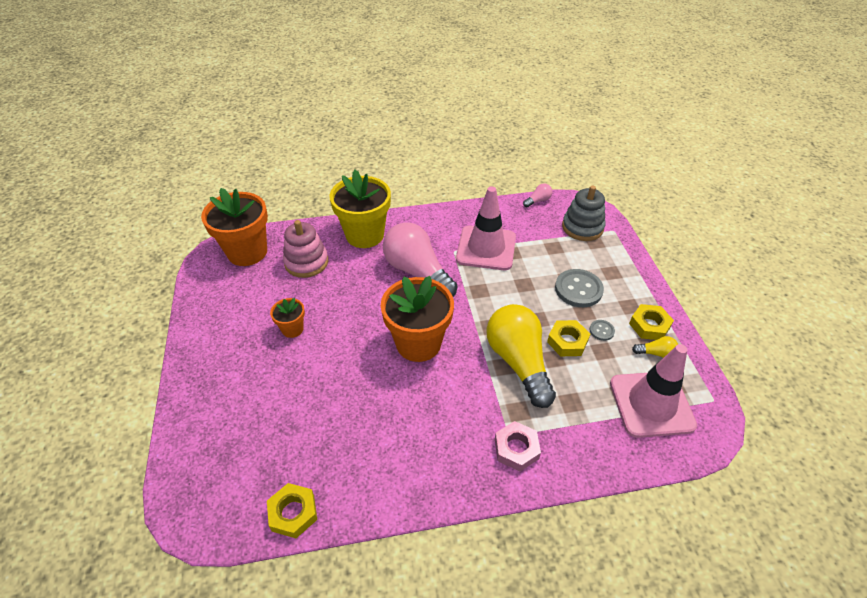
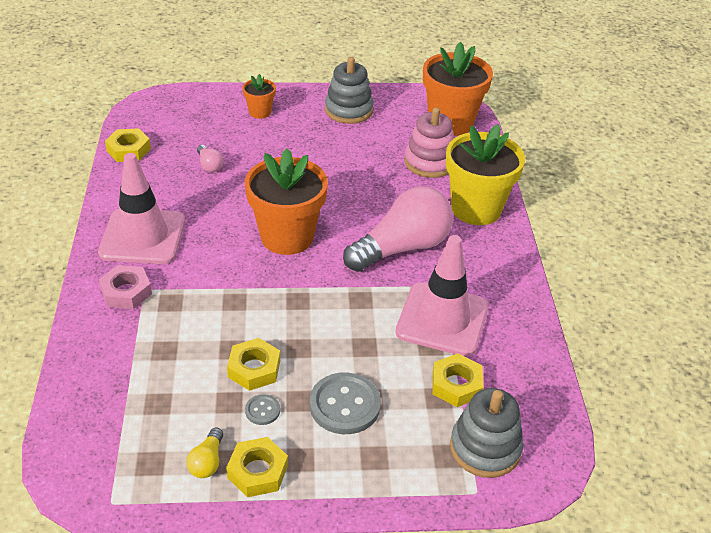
camera: 95 degrees right, 5 degrees down
orange flower pot [270,298,305,338] -> orange flower pot moved to [242,74,276,119]
yellow light bulb [486,304,556,408] -> none
pink light bulb [523,183,552,207] -> pink light bulb moved to [197,145,223,172]
pink traffic cone [610,344,697,438] -> pink traffic cone moved to [98,153,185,264]
none -> grey stacking toy [325,57,374,124]
none -> yellow nut [432,353,483,407]

